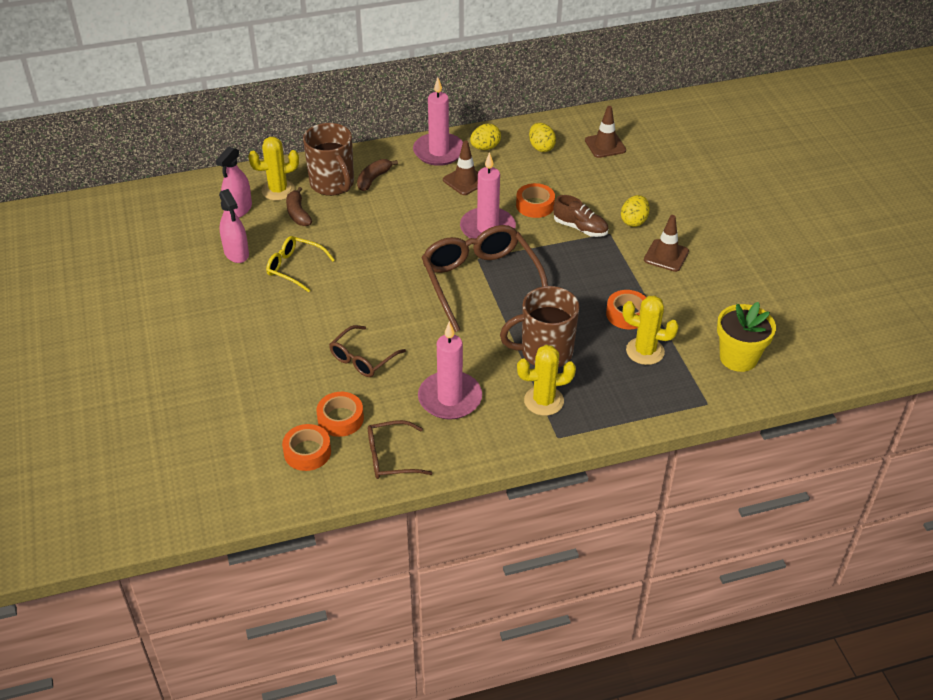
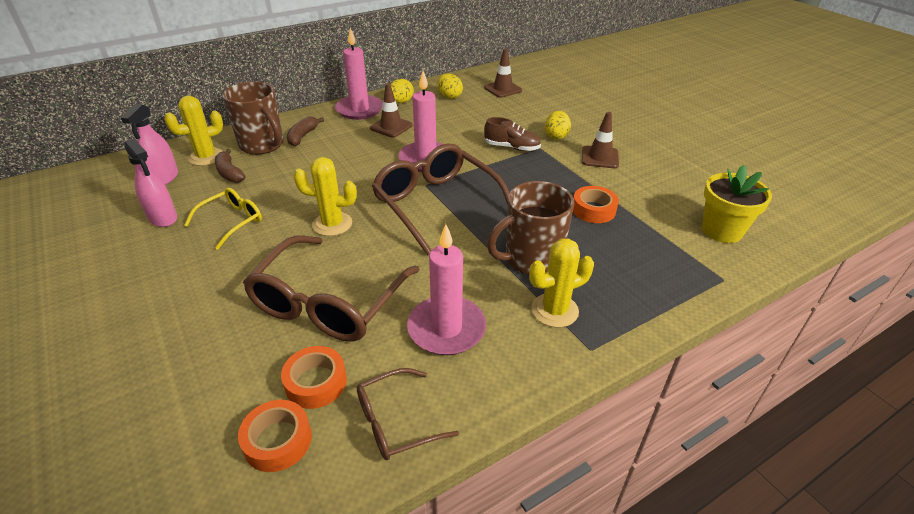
camera: 15 degrees left, 5 degrees down
yellow glasses [266,236,335,292] -> yellow glasses turned 120 degrees clockwise [184,188,262,250]
brown glasses [329,325,406,377] -> brown glasses [243,235,420,341], size x1.89
orange tape [516,183,555,218] -> none
yellow cactus [623,296,679,365] -> yellow cactus moved to [294,157,357,236]

